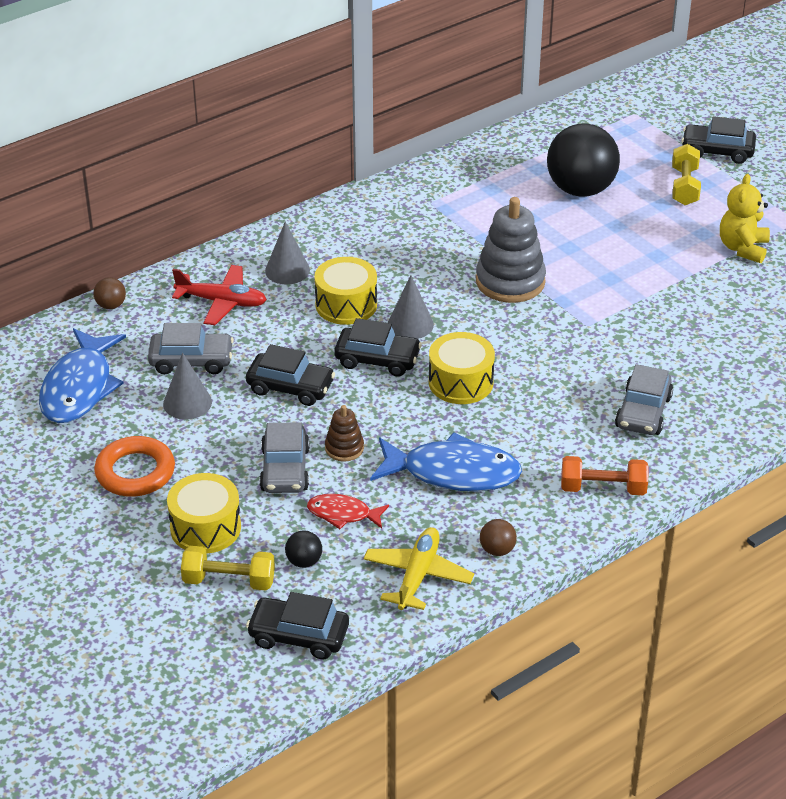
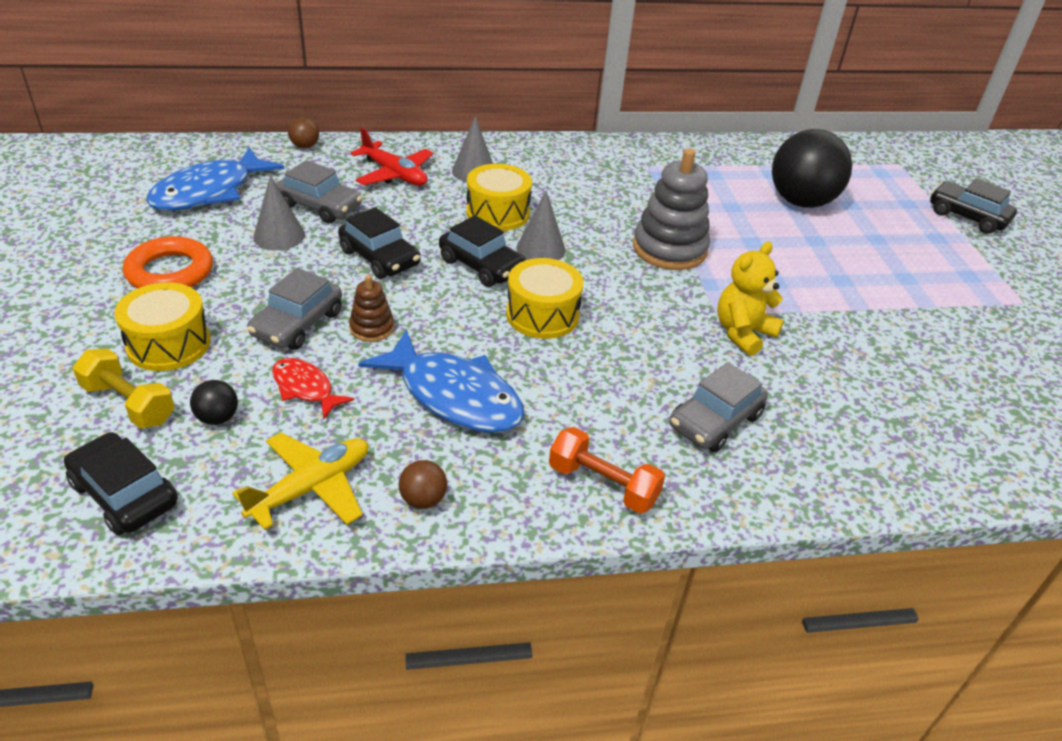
camera: 25 degrees right, 0 degrees up
yellow dumbbell [672,144,701,205] -> none
yellow teddy bear [720,174,770,263] -> yellow teddy bear moved to [717,242,784,356]

